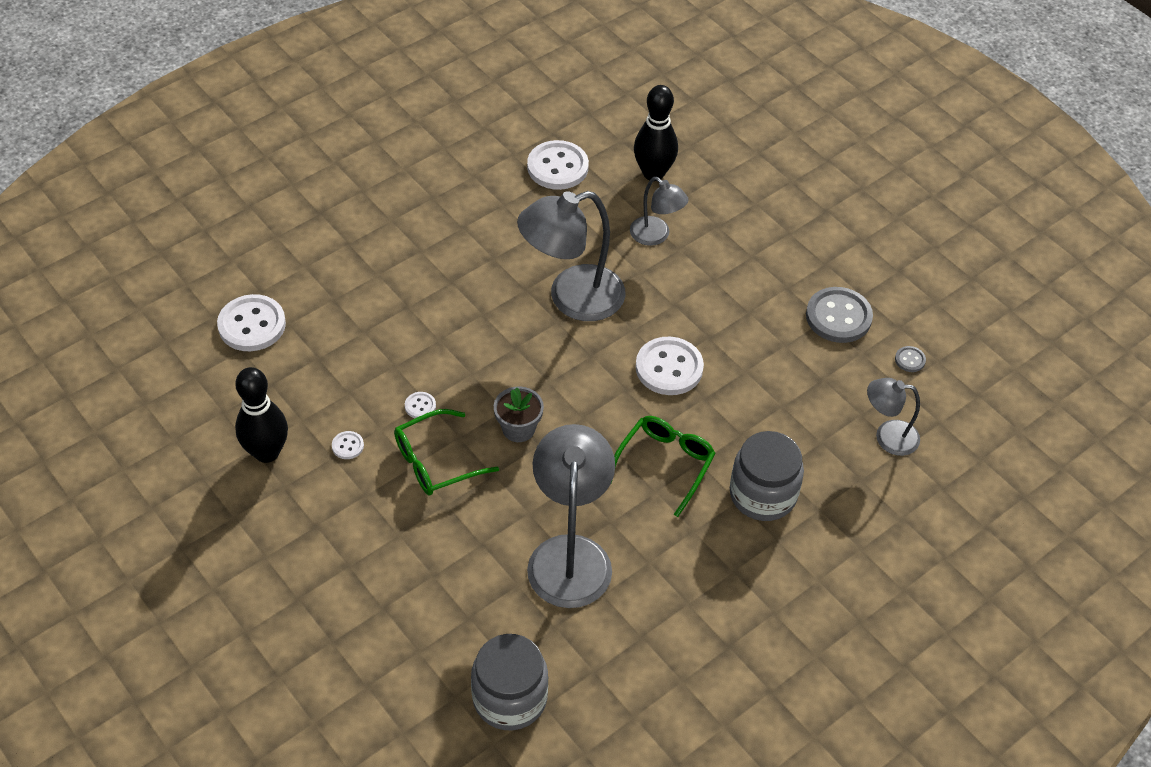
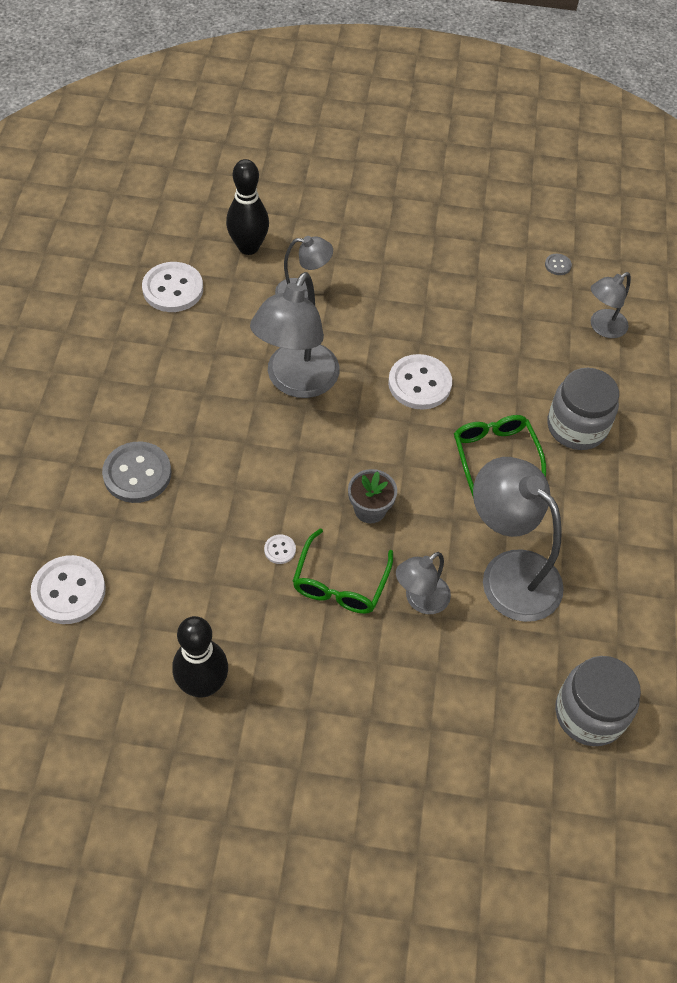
camera: 45 degrees left, 5 degrees up
white button [332,431,364,459] -> none
grey button [806,287,873,343] -> grey button moved to [102,442,171,503]
none -> grey lamp [396,552,451,614]

